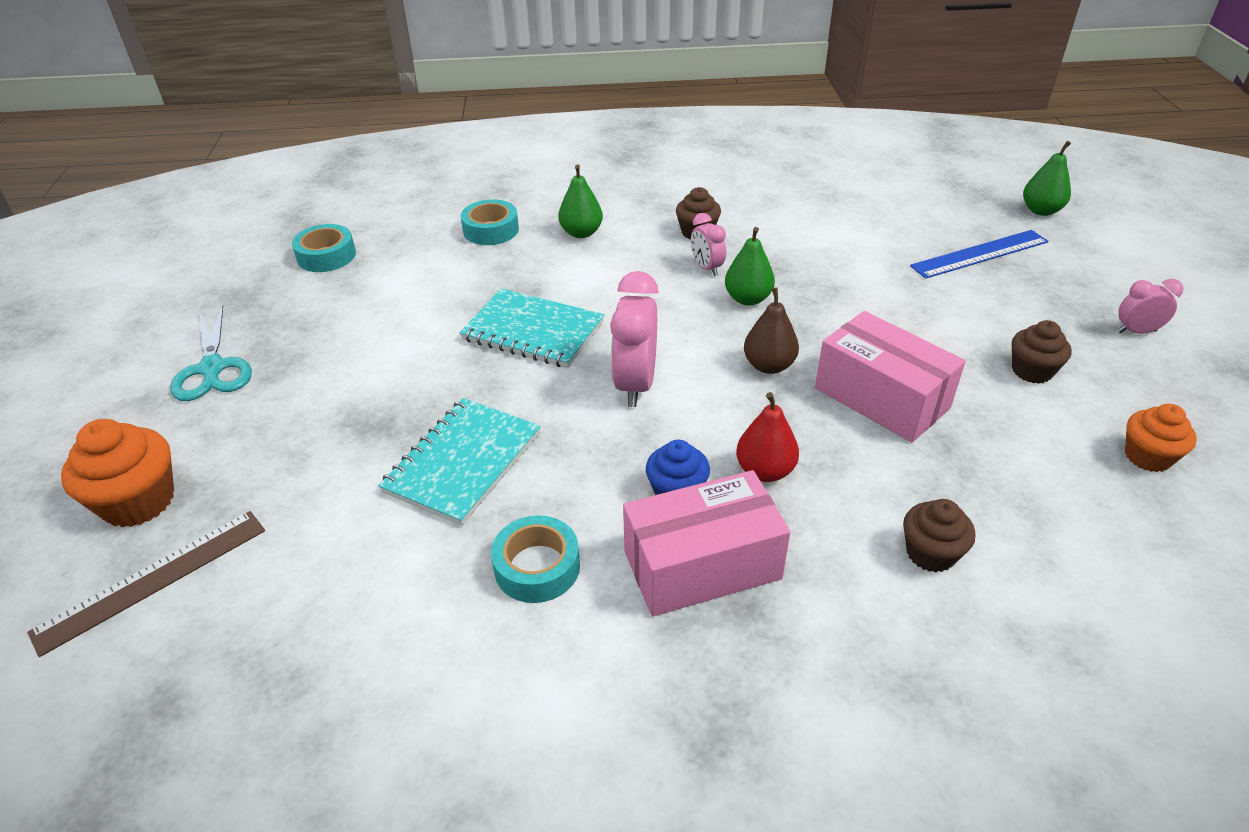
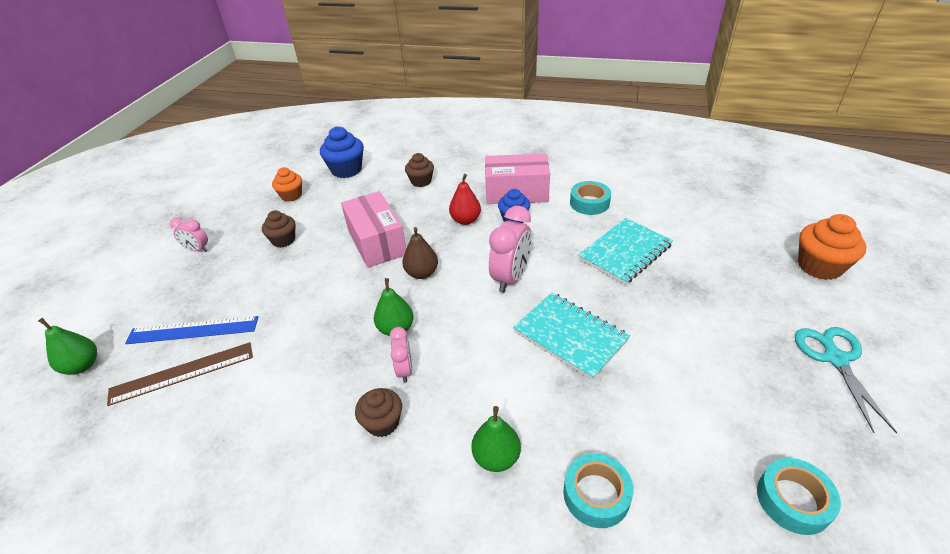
camera: 160 degrees left, 0 degrees up
brown ruler [27,511,265,657] -> brown ruler moved to [107,342,253,406]
none -> blue cupcake [320,126,364,178]

